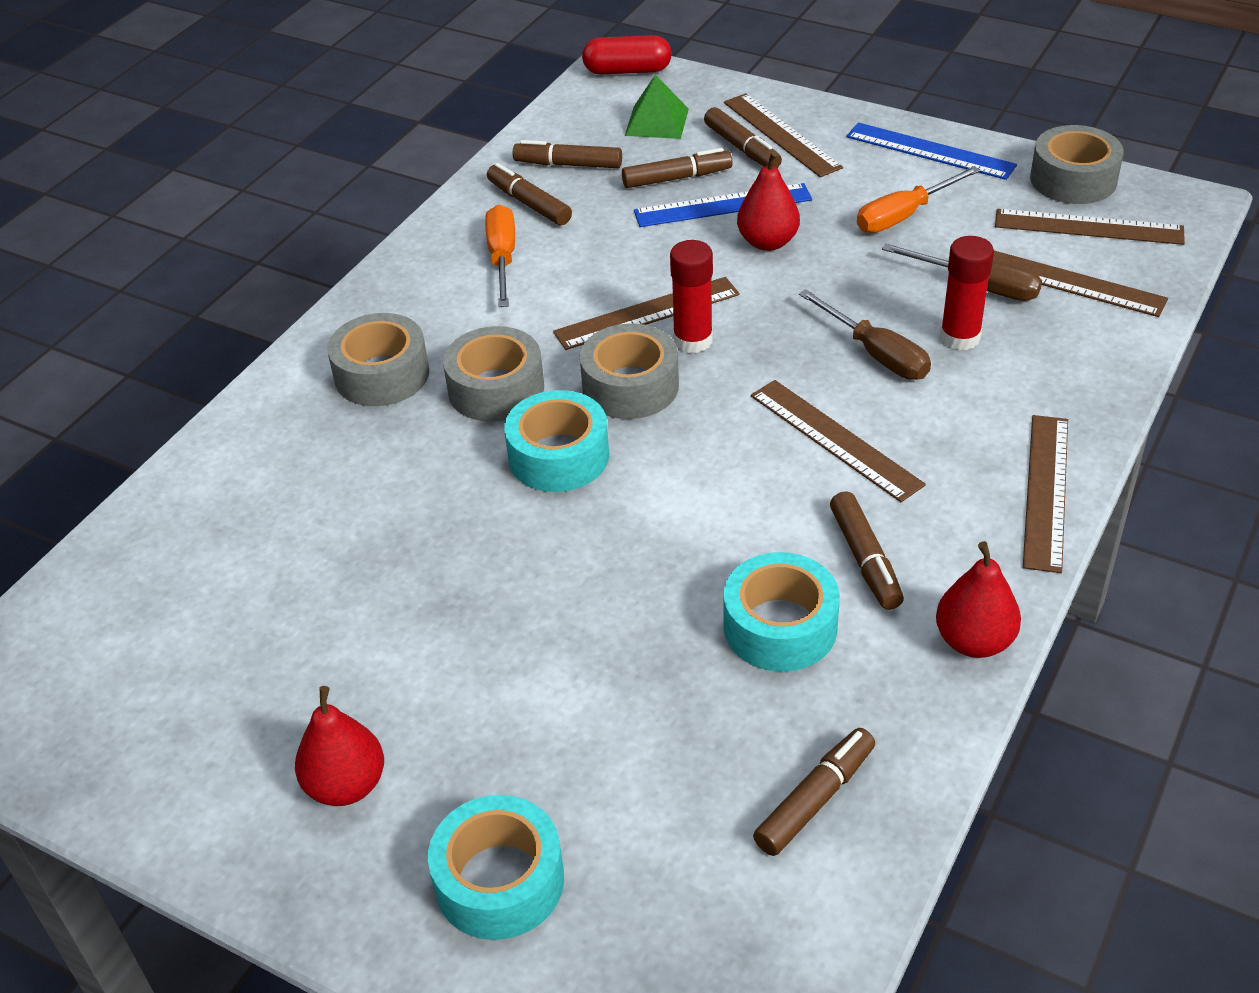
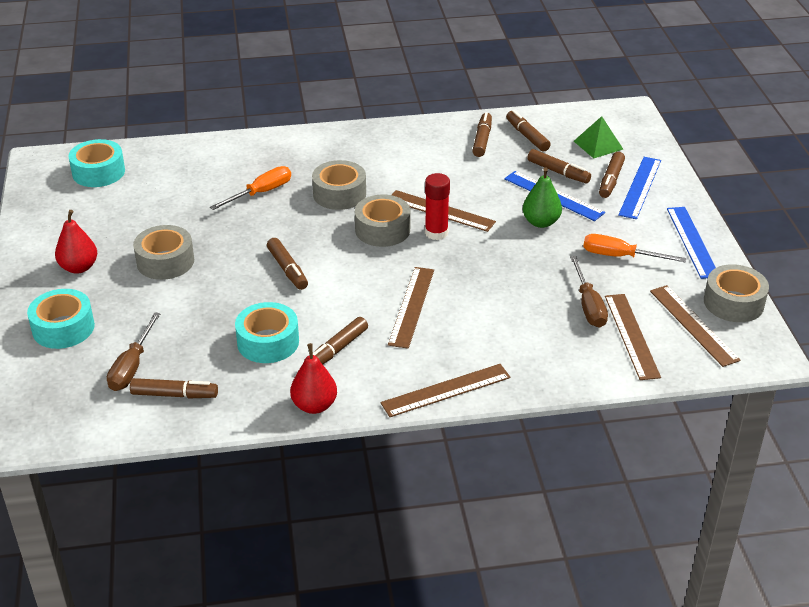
camera: 50 degrees right, 5 degrees down
grey tape [327,313,429,406] -> grey tape moved to [133,225,194,280]
orange screwdriver [485,205,515,307] -> orange screwdriver moved to [210,166,291,210]
turquoise tape [504,390,609,492] -> turquoise tape moved to [68,139,125,187]
red capsule [582,35,672,74] -> none
brown ruler [724,93,843,177] -> blue ruler [618,157,661,219]
red pear [737,151,800,251] -> green pear [523,168,562,228]
brown screwdriver [799,289,931,380] -> brown screwdriver moved to [107,312,161,391]
red glue stick [940,236,994,350] -> none
none -> brown marker [267,238,308,290]

